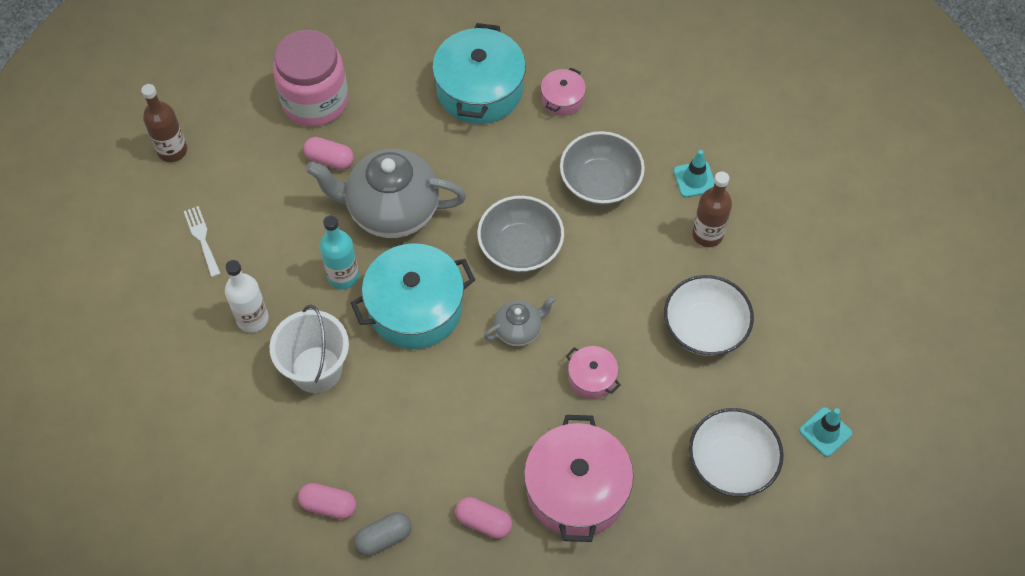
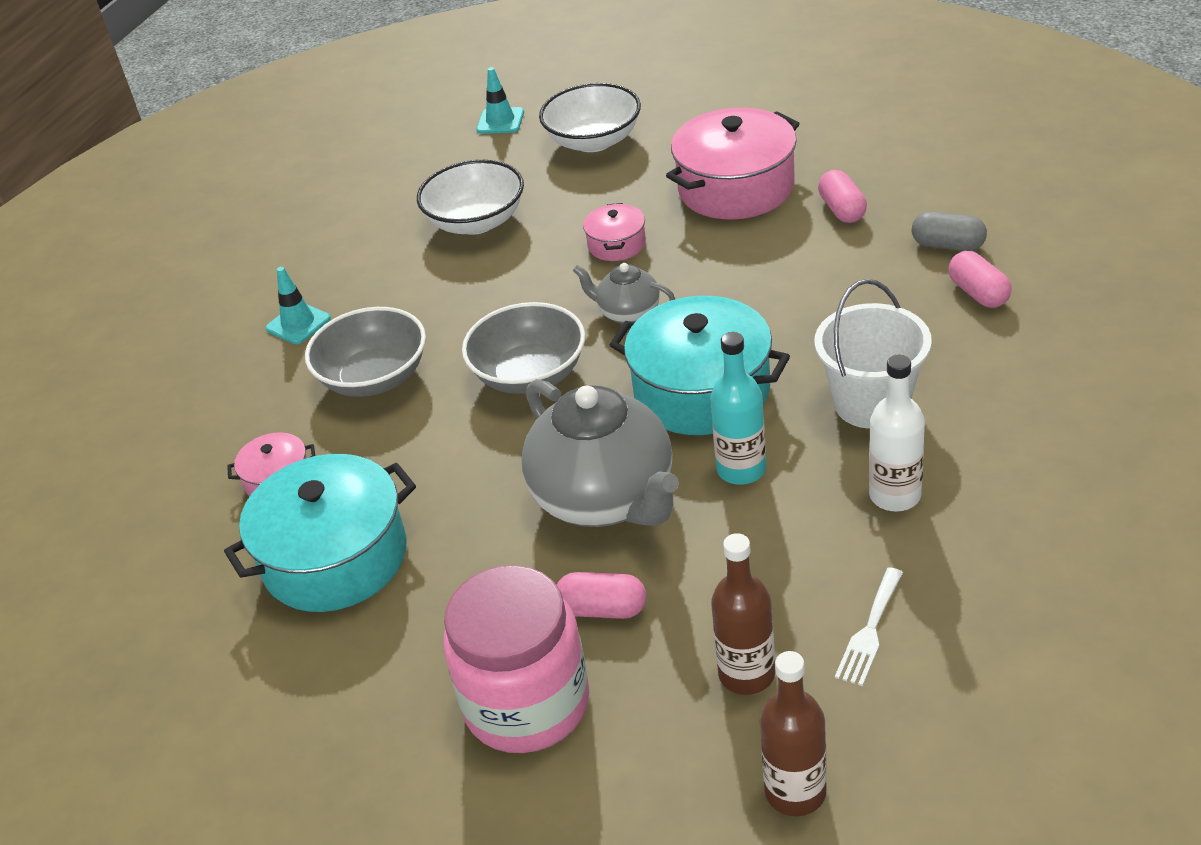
camera: 125 degrees left, 20 degrees down
pink capsule [303,137,354,170] -> pink capsule turned 60 degrees counterclockwise [557,572,646,619]
brown bottle [692,172,732,247] -> brown bottle moved to [711,533,775,695]

